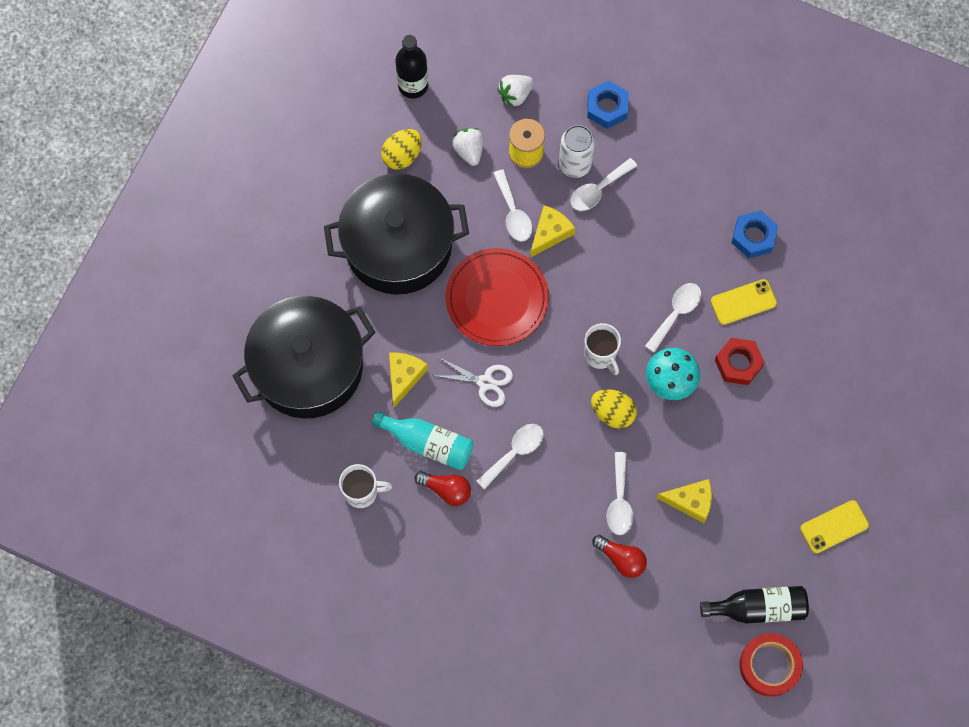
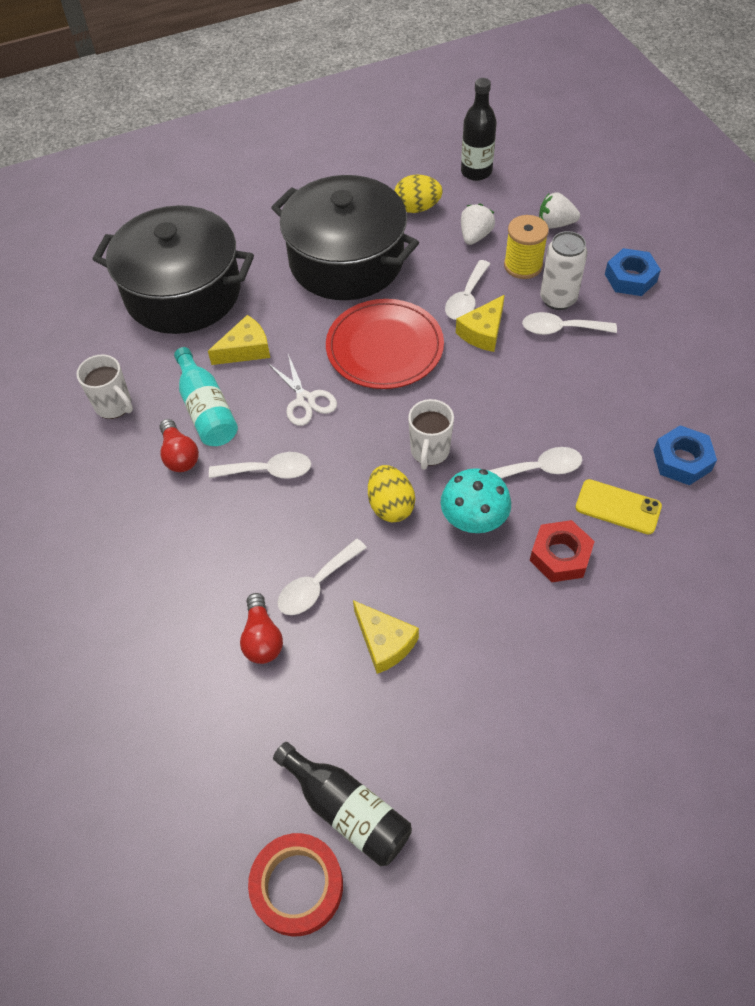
camera: 45 degrees right, 15 degrees down
yellow cheese [530,205,575,258] -> yellow cheese turned 135 degrees clockwise [456,295,505,352]
yellow phone [800,500,869,553] -> none

